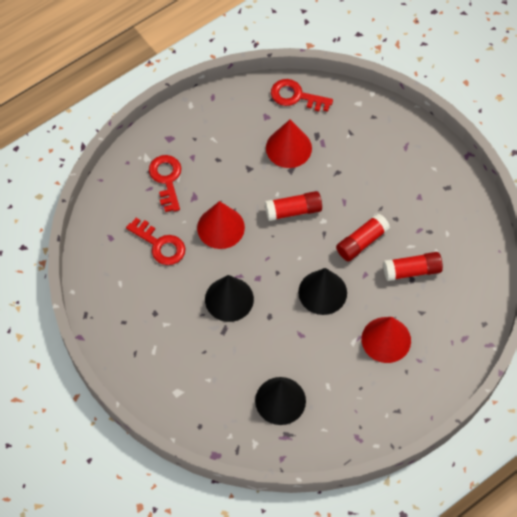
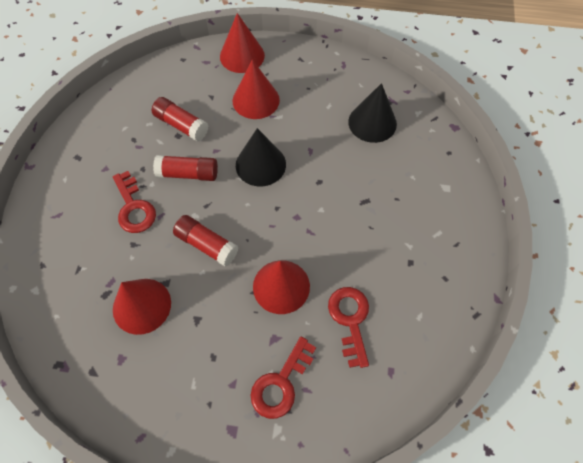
camera: 135 degrees left, 0 degrees up
black cone [205,275,254,322] -> none
red key [271,79,333,112] -> red key moved to [113,171,156,233]
none -> red cone [220,13,265,73]

